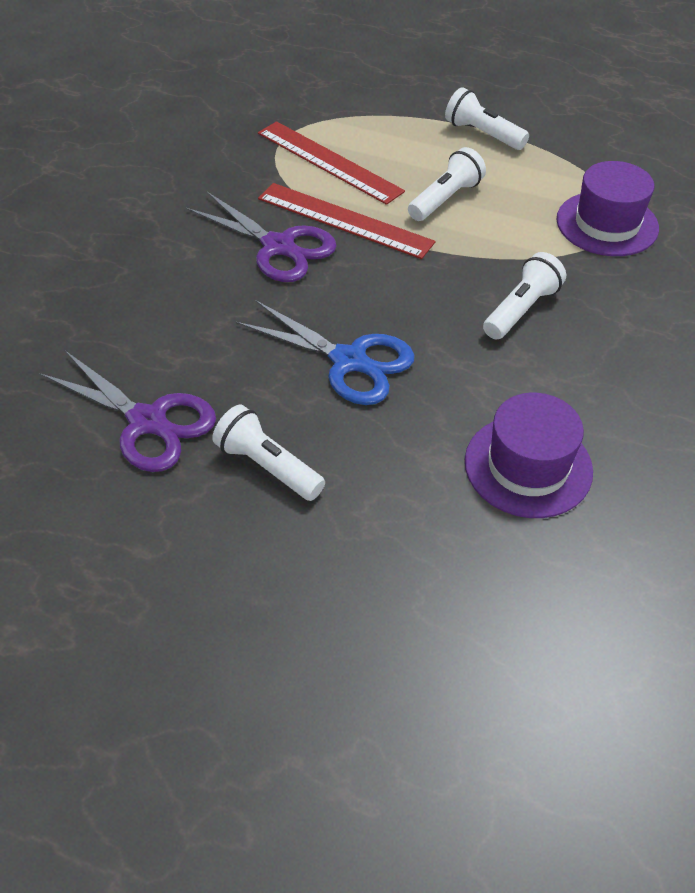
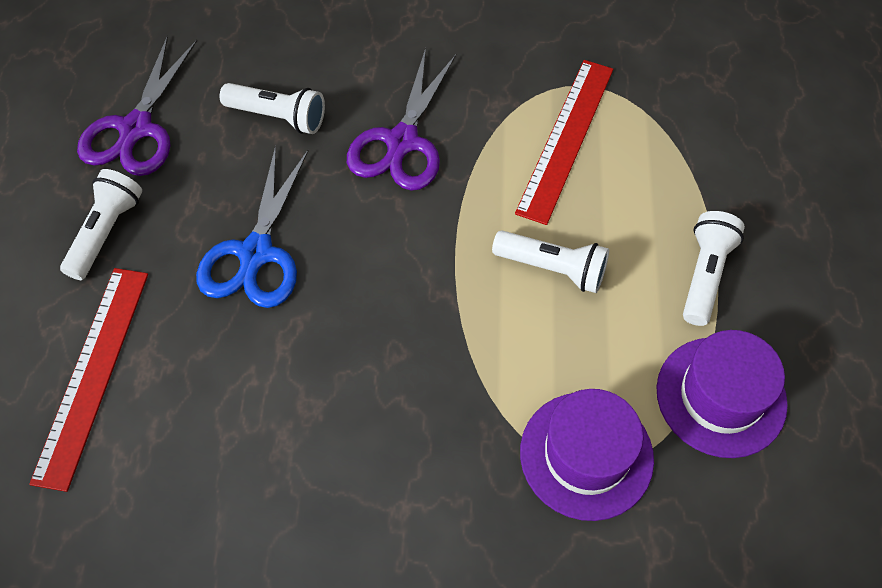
camera: 70 degrees right, 10 degrees up
red ruler [258,183,436,259] -> red ruler moved to [29,268,148,492]
purple hat [465,393,593,518] -> purple hat moved to [656,330,788,458]
white flashlight [483,252,566,339] -> white flashlight moved to [219,83,325,134]

